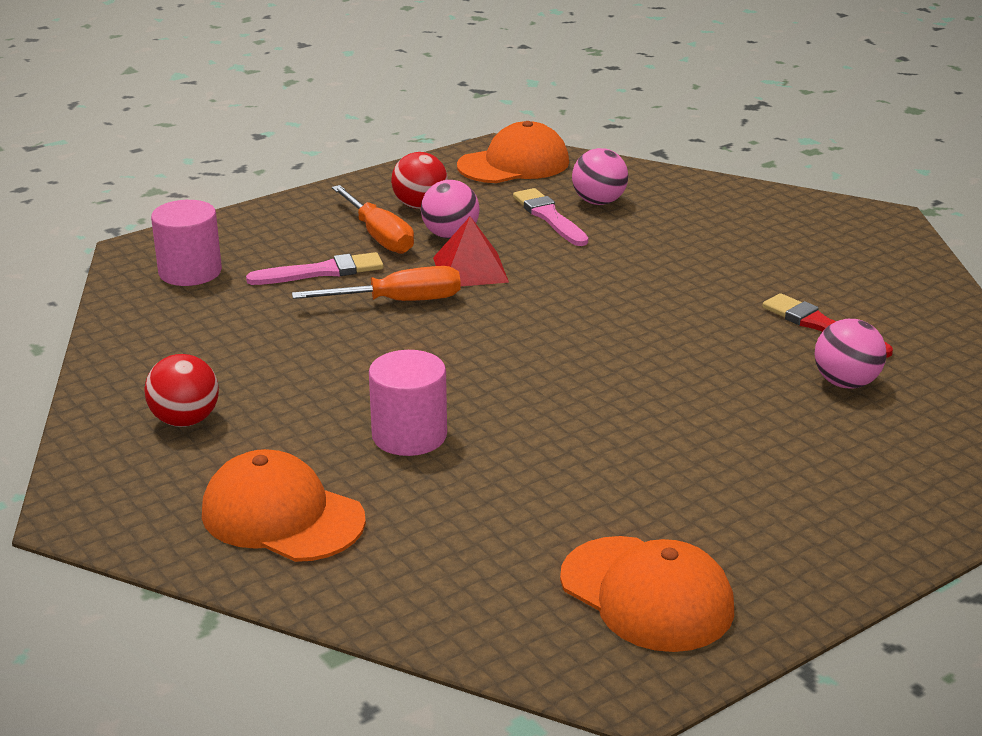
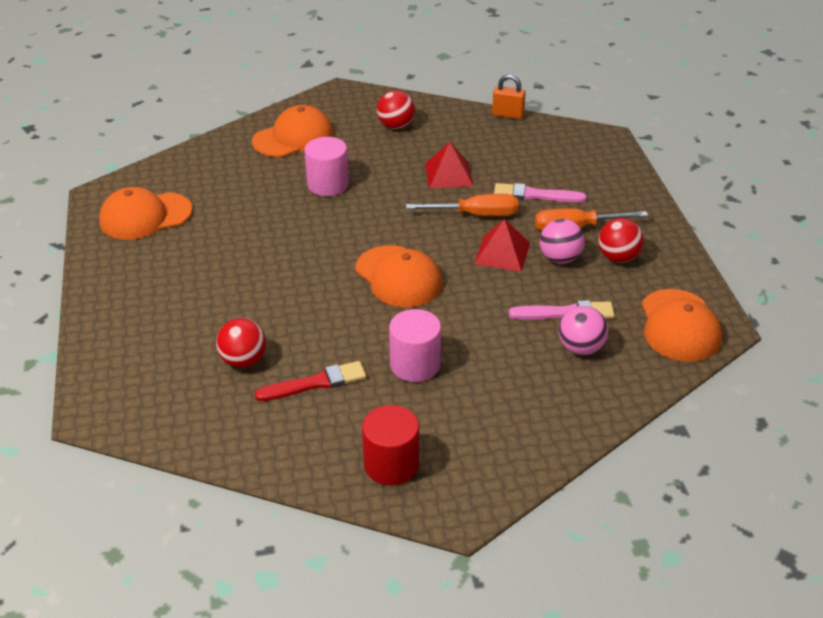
camera: 115 degrees right, 10 degrees up
pink cylinder [151,200,222,286] -> pink cylinder moved to [389,309,441,382]
pink brush [246,252,384,285] -> pink brush turned 90 degrees clockwise [494,183,587,202]
orange screwdriver [292,266,461,301] -> orange screwdriver turned 105 degrees counterclockwise [406,194,518,216]
pink ball [815,319,887,389] -> red ball [216,318,266,368]
none -> orange cap [356,245,442,307]
none -> red cylinder [362,405,419,485]
none -> red pyramid [425,142,473,189]
none -> orange padlock [492,74,526,119]

